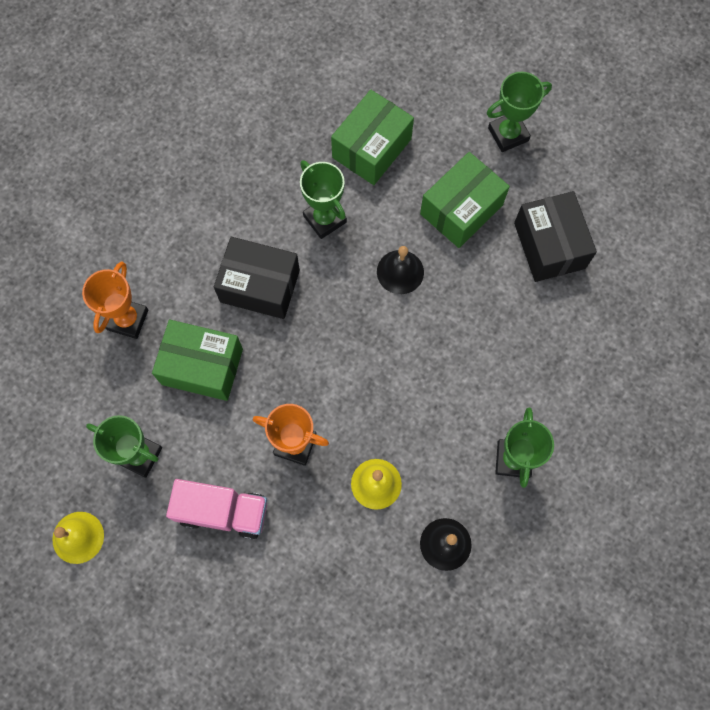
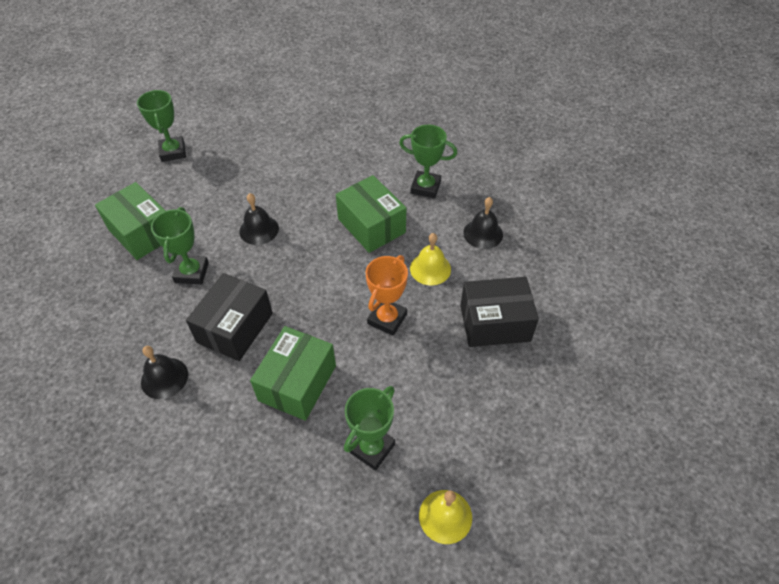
camera: 80 degrees left, 20 degrees down
orange trophy [82,261,148,339] -> none
pink truck [166,479,267,539] -> none
green trophy [300,160,347,239] -> green trophy turned 60 degrees counterclockwise [151,207,209,284]
green box [420,152,510,248] -> green box moved to [336,175,406,253]
black box [514,191,597,282] -> black box moved to [460,277,539,347]
none -> black bell [141,346,188,399]

